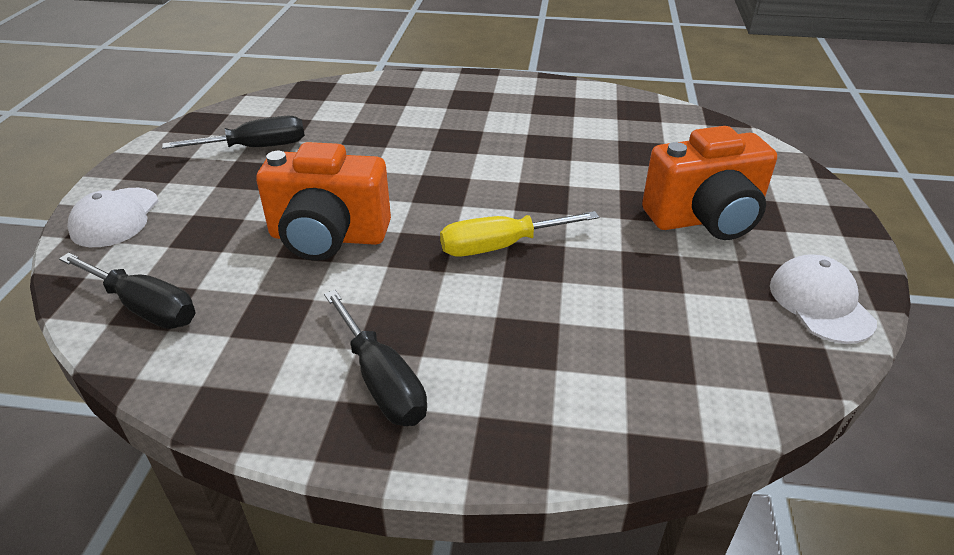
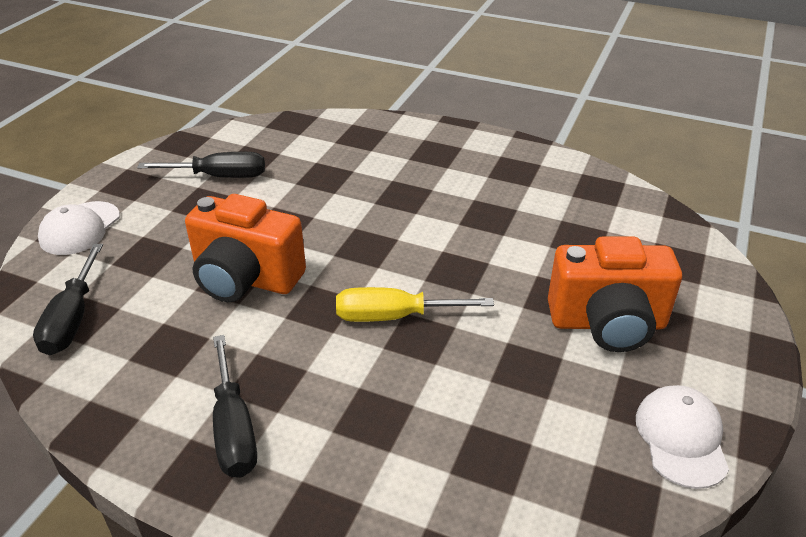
camera: 15 degrees right, 0 degrees up
black screwdriver [59,253,196,329] -> black screwdriver turned 45 degrees clockwise [33,244,103,355]

